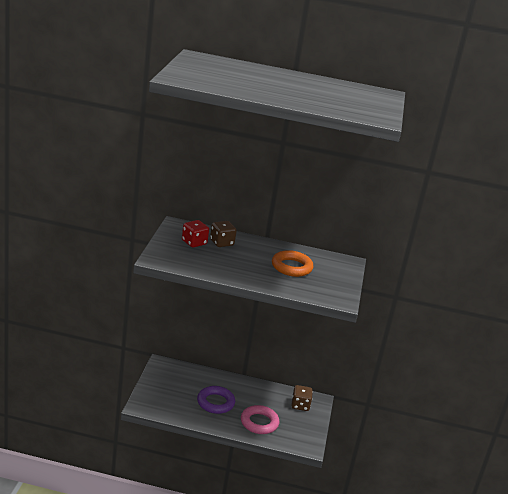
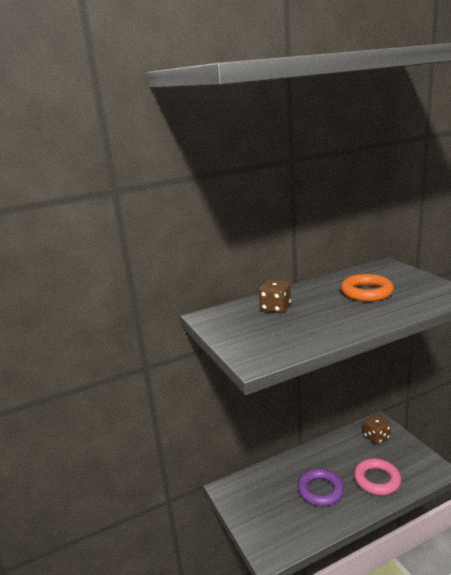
camera: 30 degrees left, 5 degrees down
red dice [182,220,209,248] -> none

